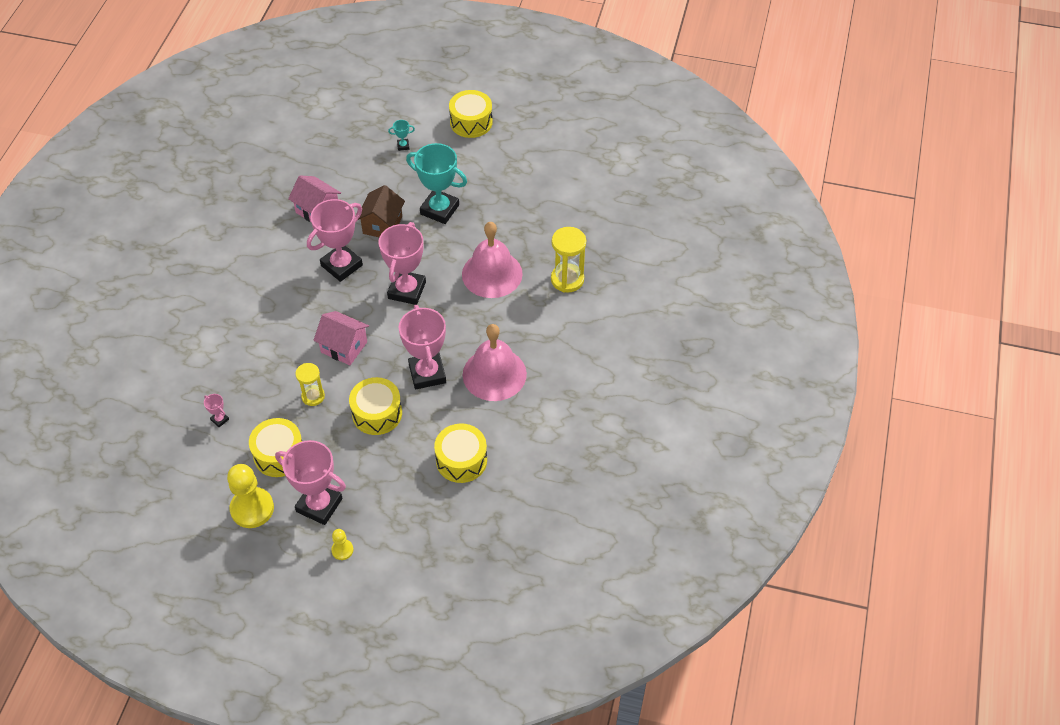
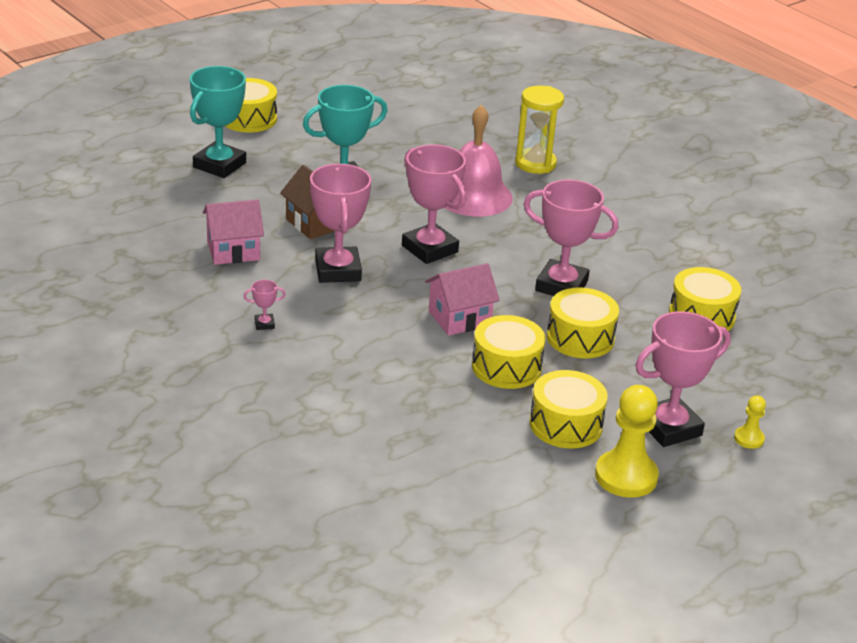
camera: 55 degrees left, 20 degrees down
pink trophy [204,394,229,427] -> pink trophy moved to [243,280,286,330]
yellow hourglass [295,363,325,406] -> yellow drum [472,315,546,389]
turquoise trophy [388,120,415,151] -> turquoise trophy [190,66,246,178], size x2.45
pink bell [463,324,527,401] -> none

